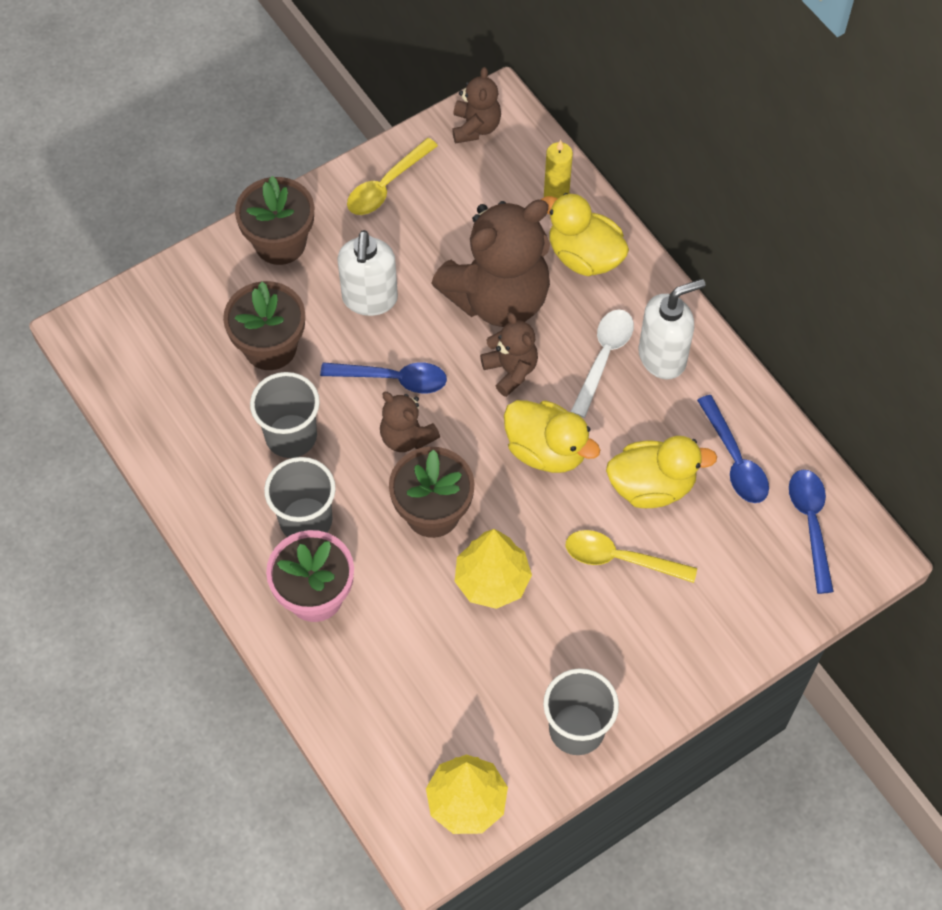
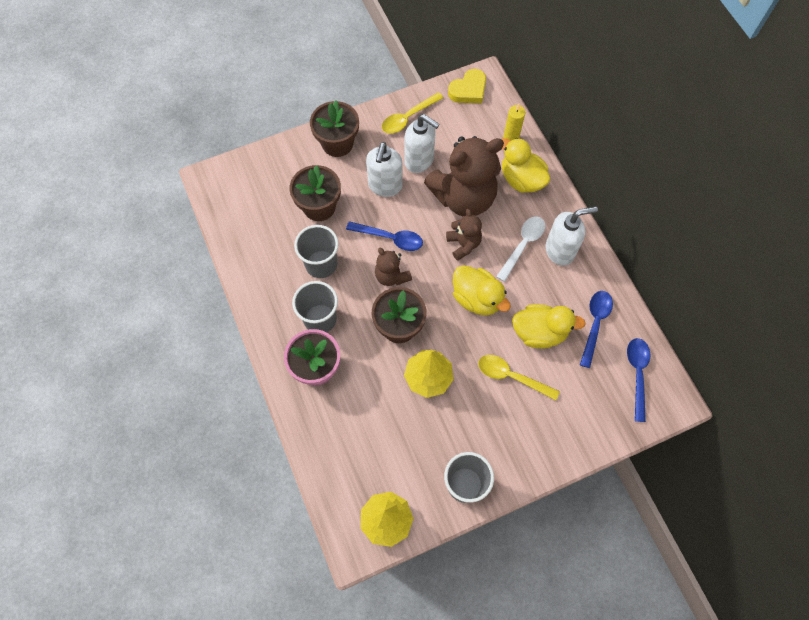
camera: 10 degrees right, 5 degrees up
brown teddy bear [452,67,501,144] -> yellow heart [448,69,486,103]
blue spoon [697,395,769,503] -> blue spoon turned 150 degrees counterclockwise [580,291,613,368]
none -> white soap dispenser [404,114,440,173]

